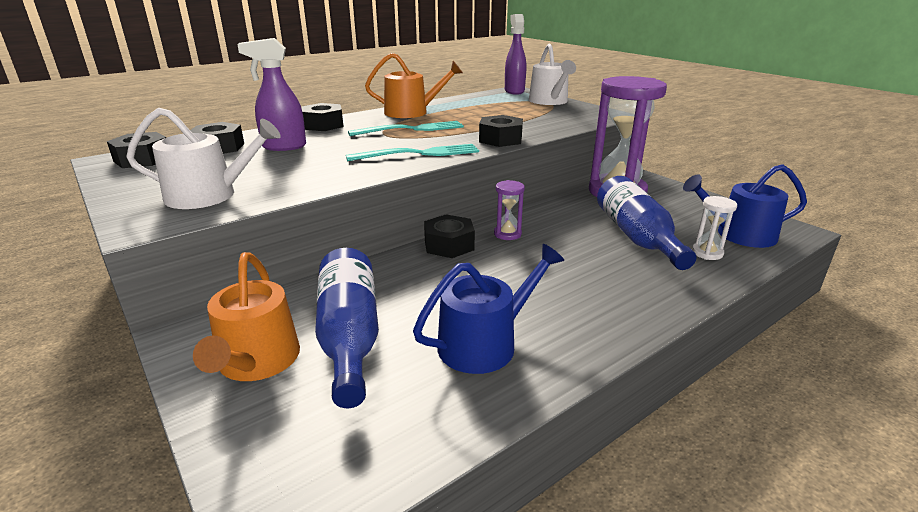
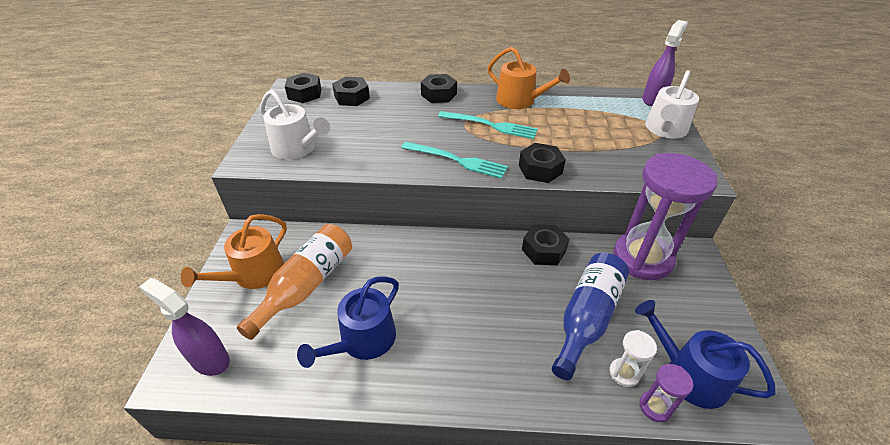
camera: 40 degrees right, 15 degrees up
purple spray bottle [237,38,306,151] -> purple spray bottle moved to [139,278,230,376]
blue bottle [315,248,379,408] -> orange bottle [237,224,352,340]
blue watering can [413,244,564,374] -> blue watering can turned 120 degrees clockwise [297,277,399,368]
black nut [424,214,475,258] -> black nut moved to [522,224,569,265]
purple hourglass [494,180,525,240] -> purple hourglass moved to [640,364,693,422]

